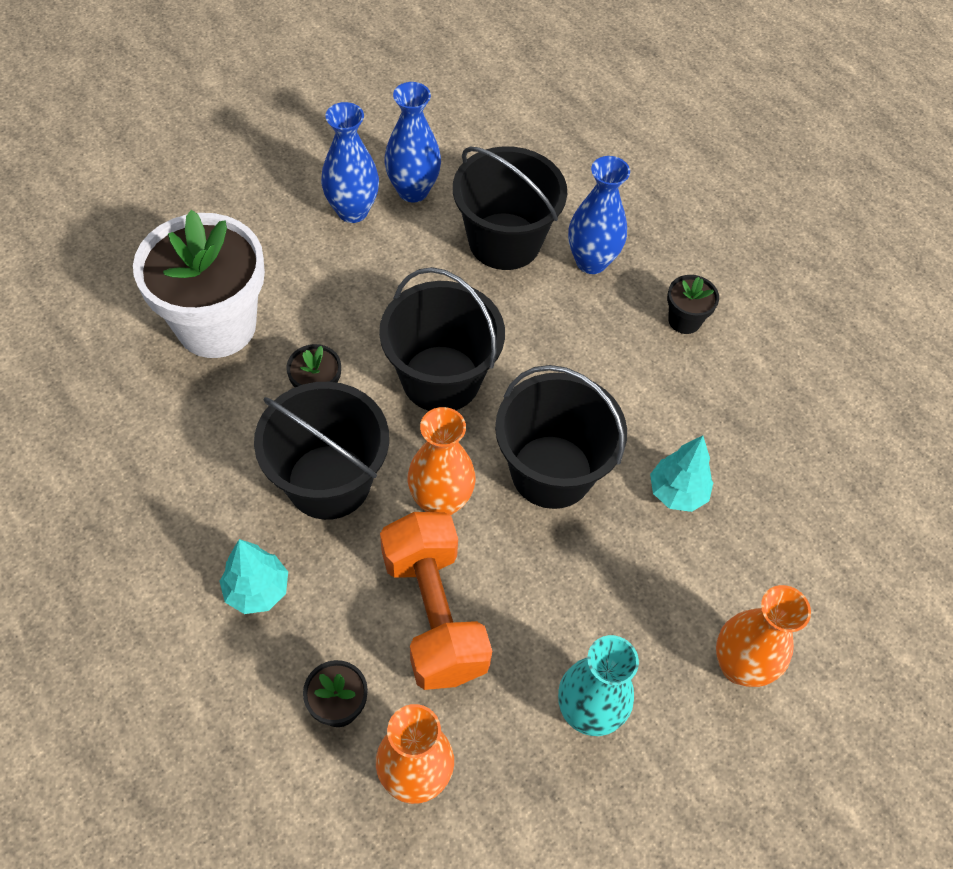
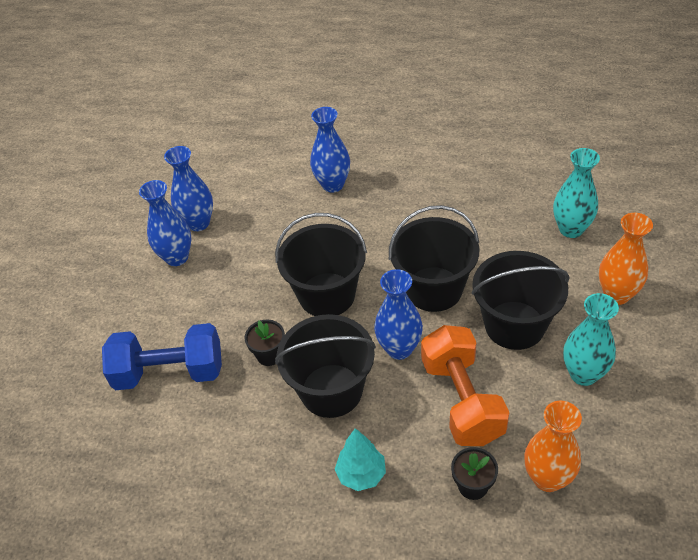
camera: 35 degrees left, 10 degrees down
white flower pot [133,210,265,358] -> blue dumbbell [102,323,222,390]
orange dumbbell [380,512,492,690] -> orange dumbbell turned 45 degrees clockwise [421,325,509,446]
orange vase [407,407,476,516] -> blue vase [374,269,423,360]
black bucket [453,146,567,270] -> black bucket moved to [472,251,570,350]
turquoise tree [650,436,713,512] -> none
black flower pot [667,275,719,334] -> none
none -> turquoise vase [553,148,600,238]

